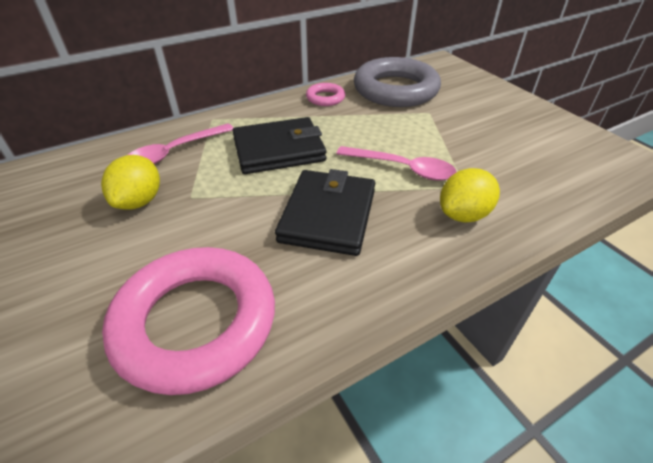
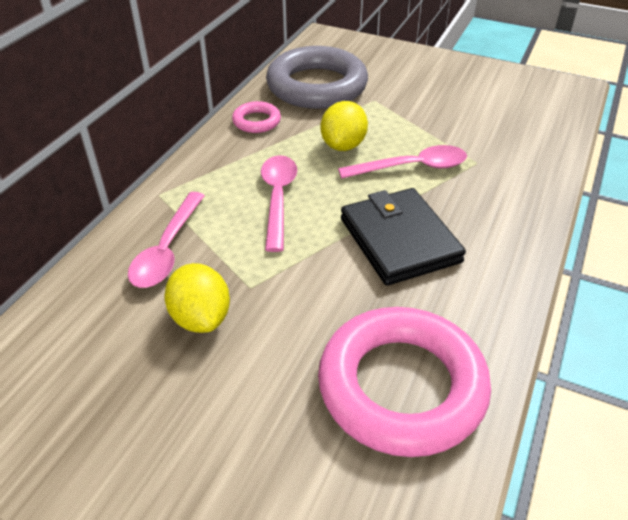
camera: 35 degrees left, 0 degrees up
black wallet [232,117,326,174] -> pink spoon [261,155,297,252]
yellow lemon [440,168,500,222] -> yellow lemon moved to [321,101,368,151]

